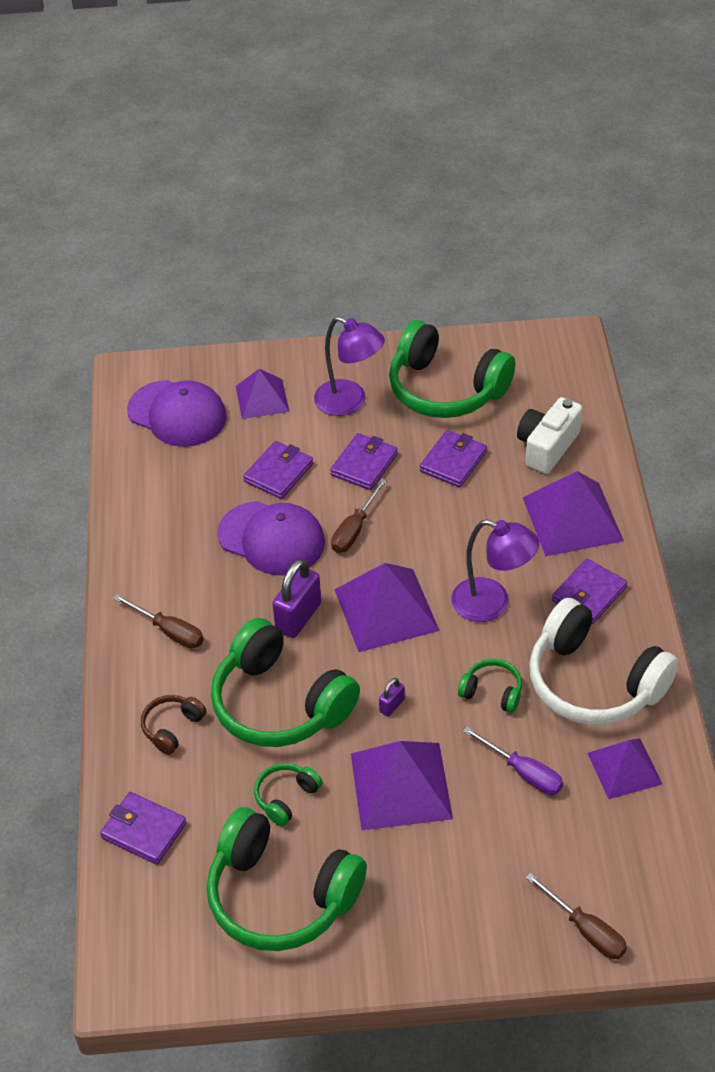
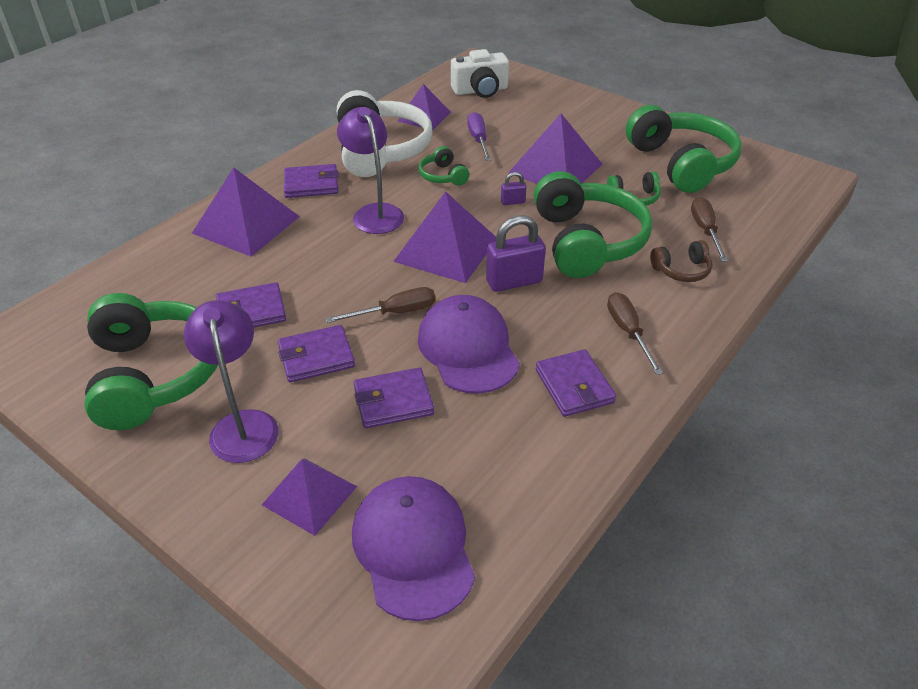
camera: 140 degrees left, 5 degrees down
purple wallet [100,792,186,865] -> purple wallet moved to [536,349,616,417]
white camera [517,397,583,474] -> white camera moved to [451,49,509,98]
brown screwdriver [525,873,627,959] -> brown screwdriver moved to [691,197,728,262]

